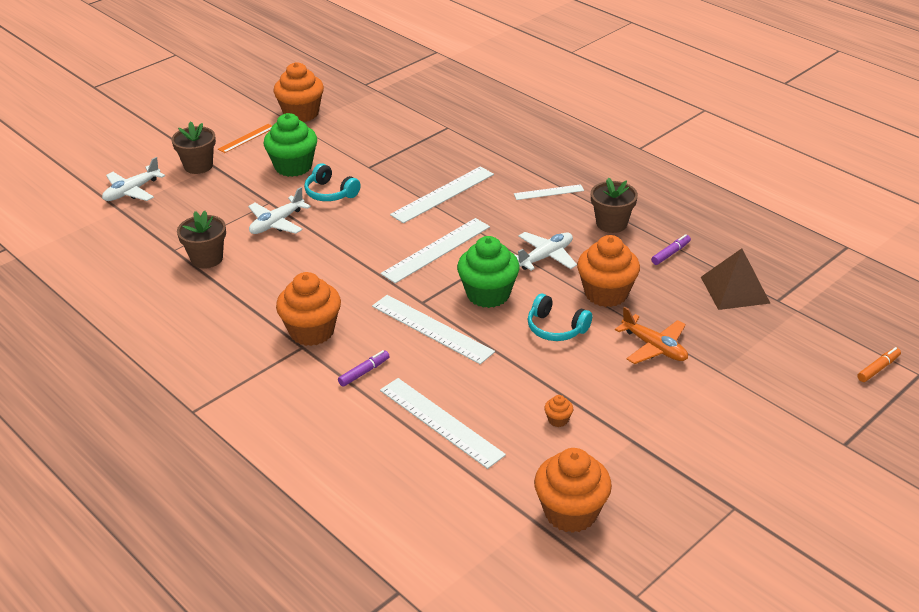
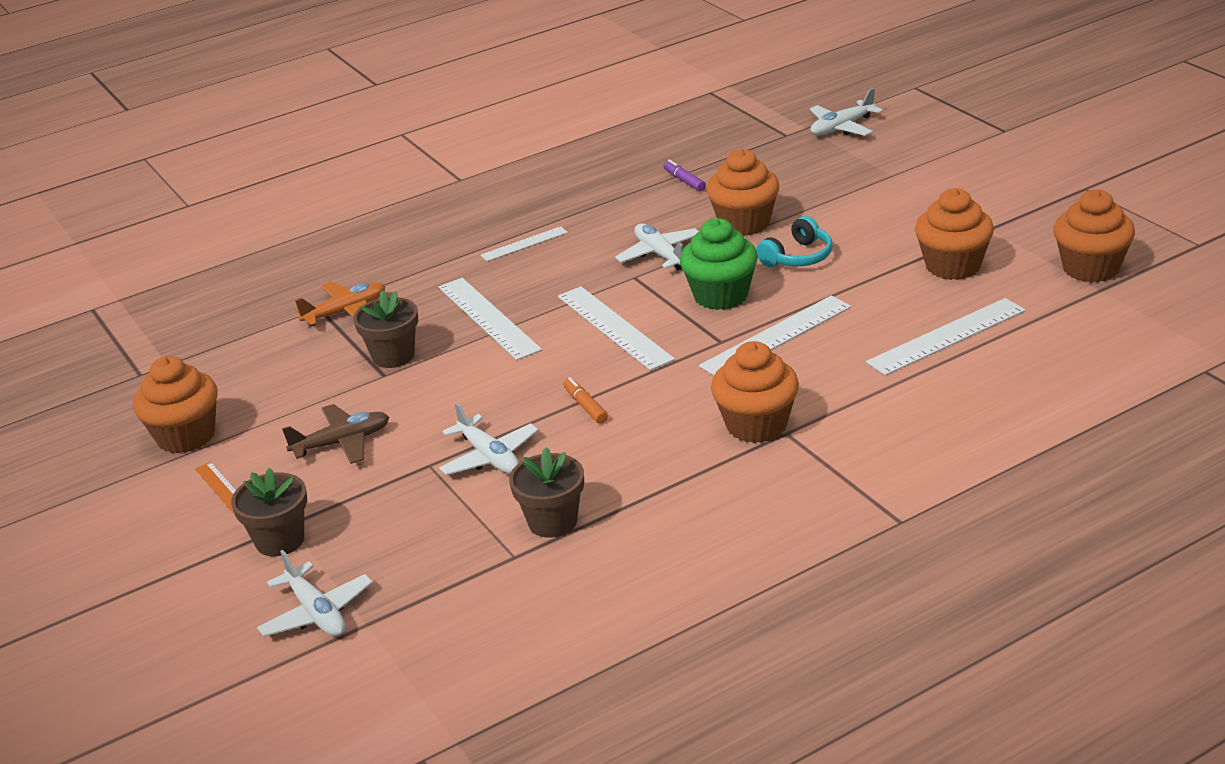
camera: 75 degrees left, 5 degrees down
green cupcake [263,113,317,177] -> brown plane [282,404,389,464]
turquoise headphones [304,163,361,201] -> none
purple marker [338,350,390,387] -> none
white ruler [514,184,584,200] -> white ruler turned 60 degrees clockwise [481,226,568,261]
orange cupcake [544,395,573,427] -> orange cupcake [915,188,994,280], size x2.42
brown flower pot [591,178,638,233] -> brown flower pot moved to [353,290,418,368]
orange plane [615,307,688,364] -> orange plane moved to [295,282,385,326]
brown pyramid [701,248,770,310] -> none
orange marker [857,347,901,382] -> orange marker moved to [563,377,608,424]
none -> white plane [810,88,883,136]

